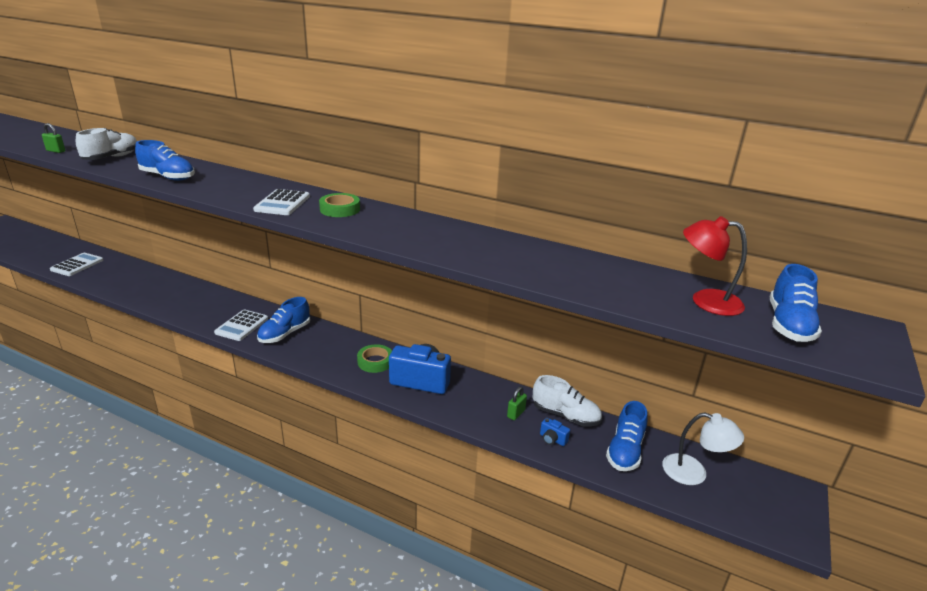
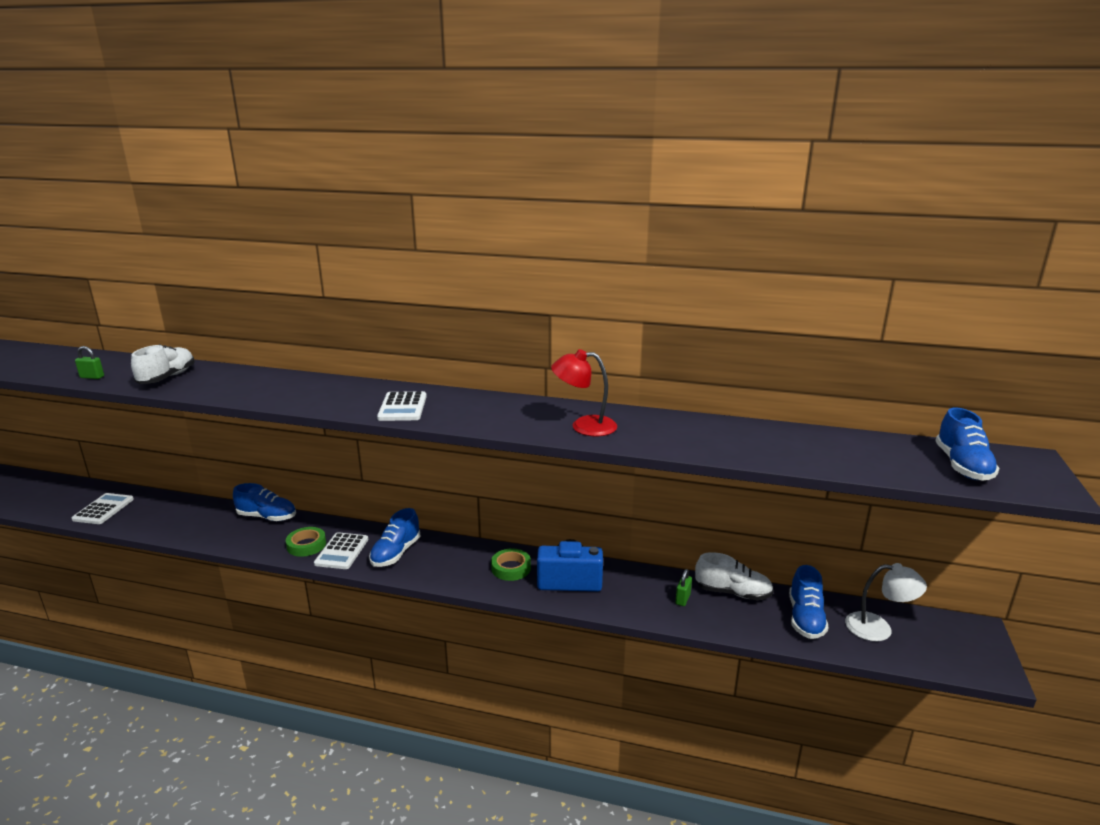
camera: 10 degrees left, 5 degrees down
blue shoe [135,140,195,181] -> blue shoe moved to [233,483,296,521]
green tape [319,193,360,217] -> green tape moved to [286,527,326,557]
blue camera [540,418,570,446] -> none
red lamp [683,216,747,316] -> red lamp moved to [551,349,617,436]

